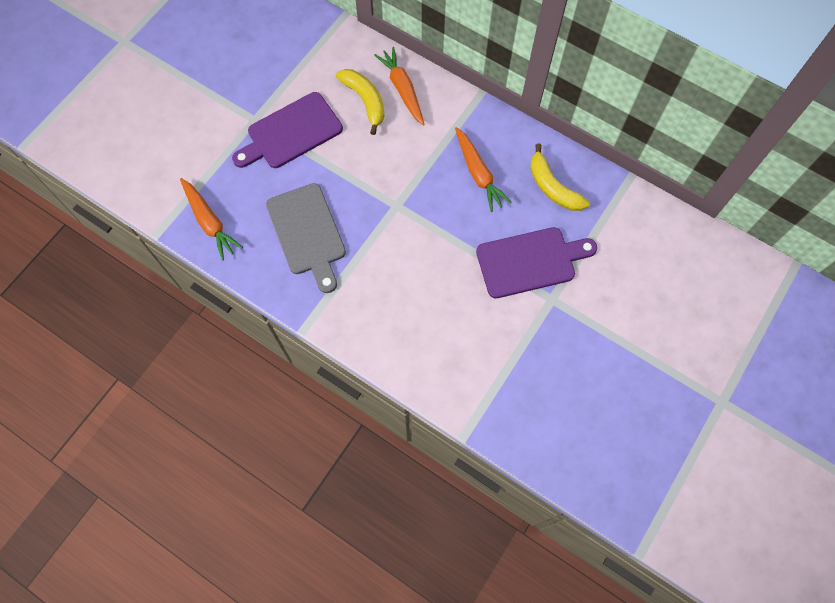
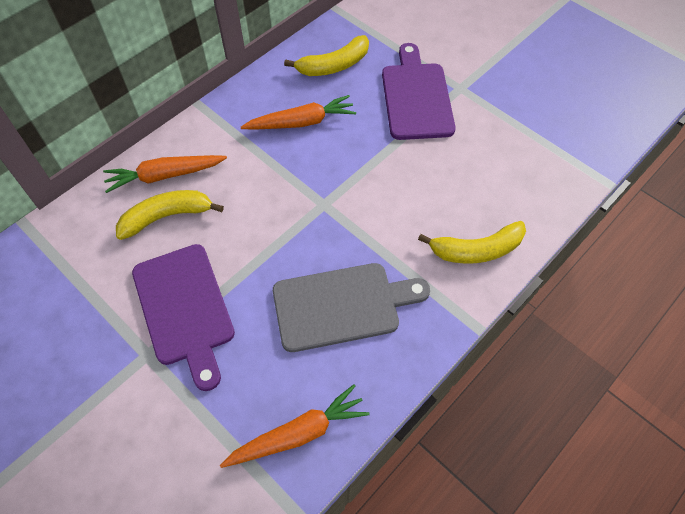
camera: 80 degrees left, 10 degrees down
none -> yellow banana [418,221,526,264]

